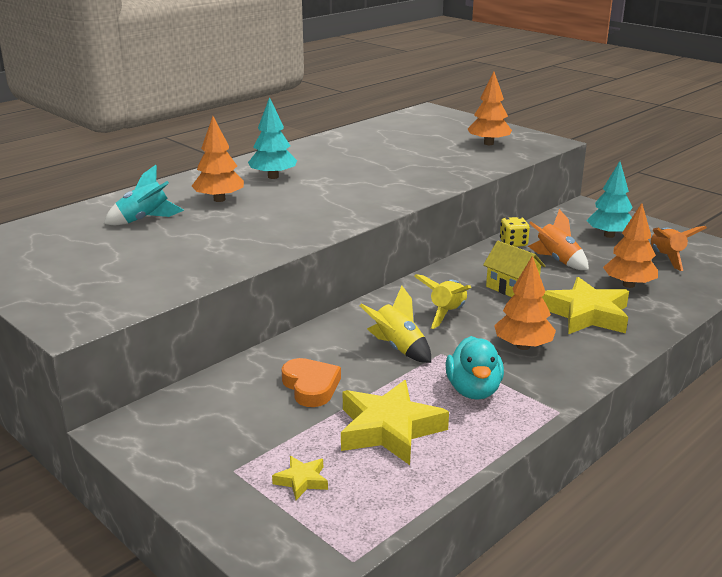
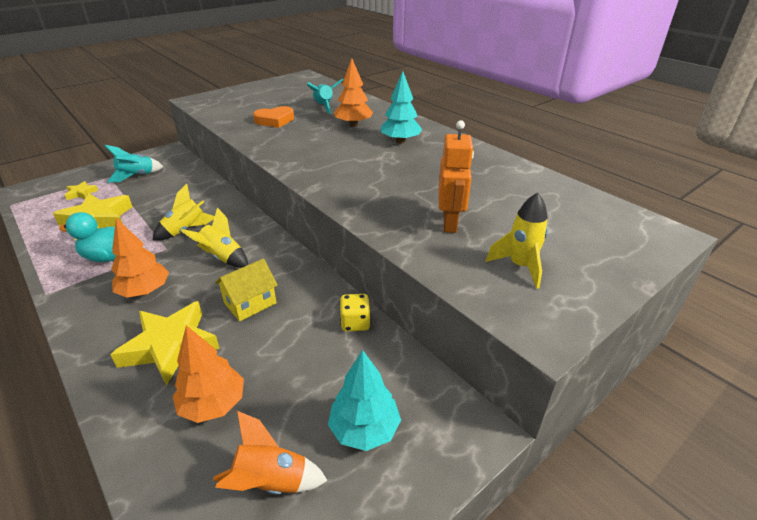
camera: 95 degrees right, 10 degrees up
orange heart [281,358,341,407] -> orange heart moved to [253,106,294,128]
orange tree [468,71,512,145] -> yellow rocket [486,193,548,289]
orange rocket [528,209,589,270] -> none
none -> turquoise rocket [105,145,163,183]
none -> orange robot [438,120,474,233]

